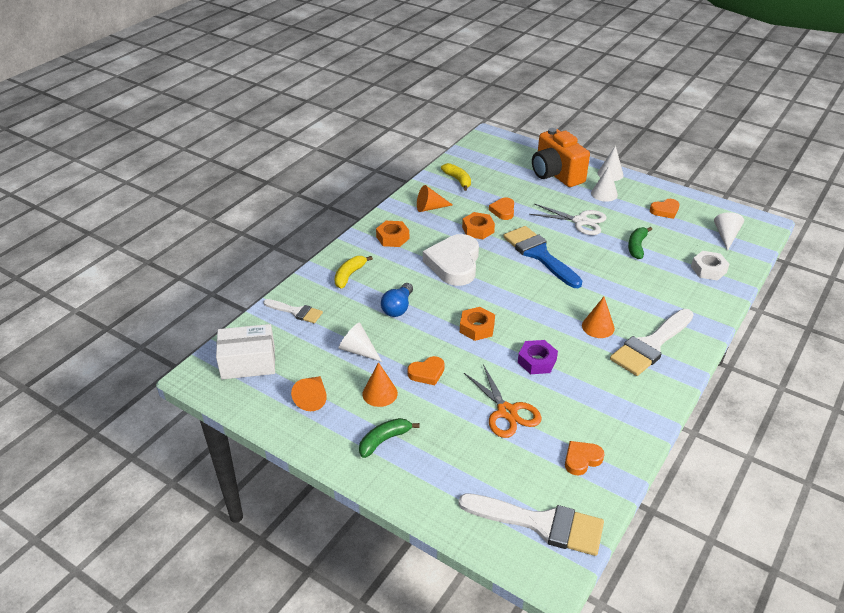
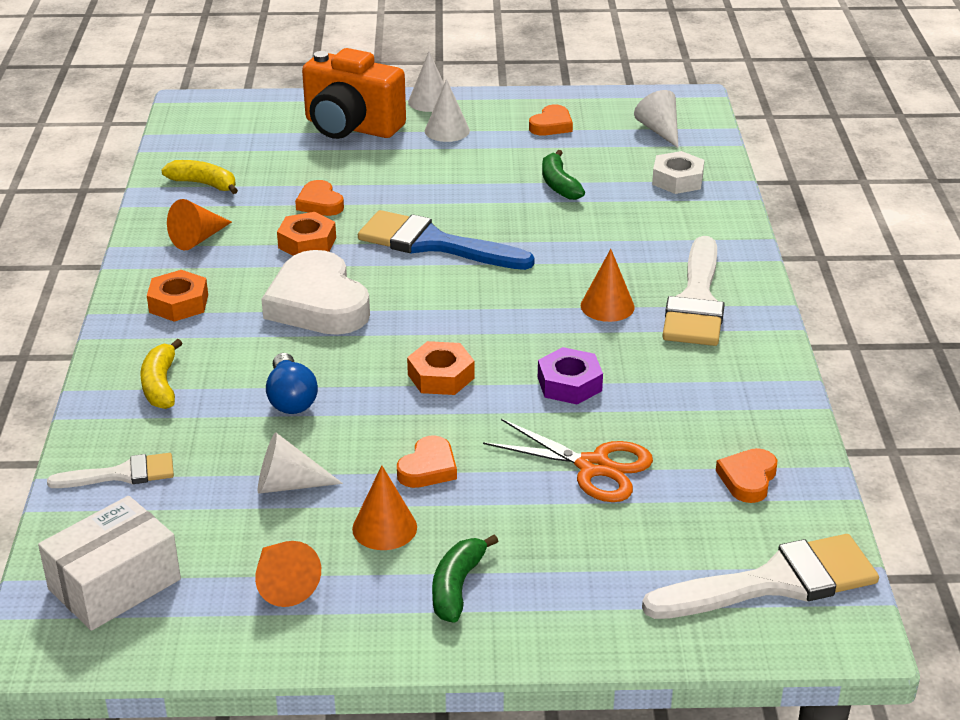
camera: 35 degrees left, 5 degrees down
white scissors [529,204,607,235] -> none

